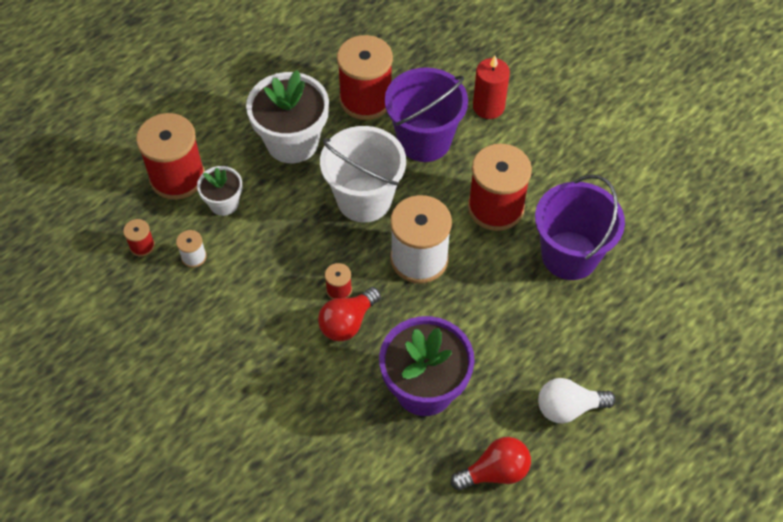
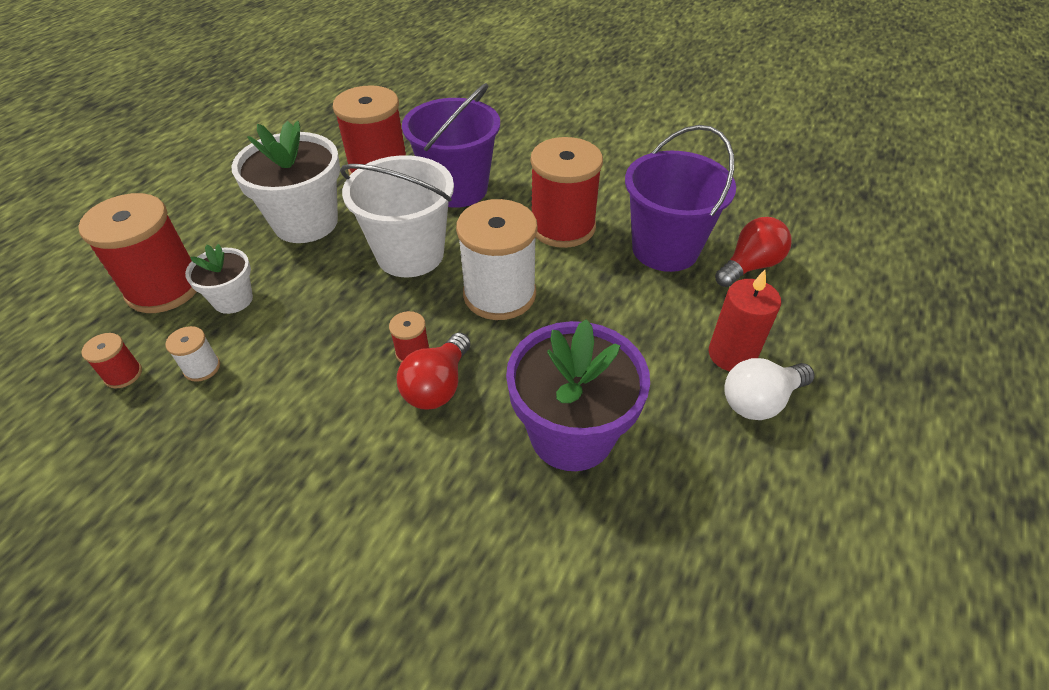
camera: 20 degrees left, 10 degrees down
red light bulb [451,437,531,490] -> red light bulb moved to [715,217,792,287]
red candle [473,56,510,119] -> red candle moved to [709,270,781,371]

